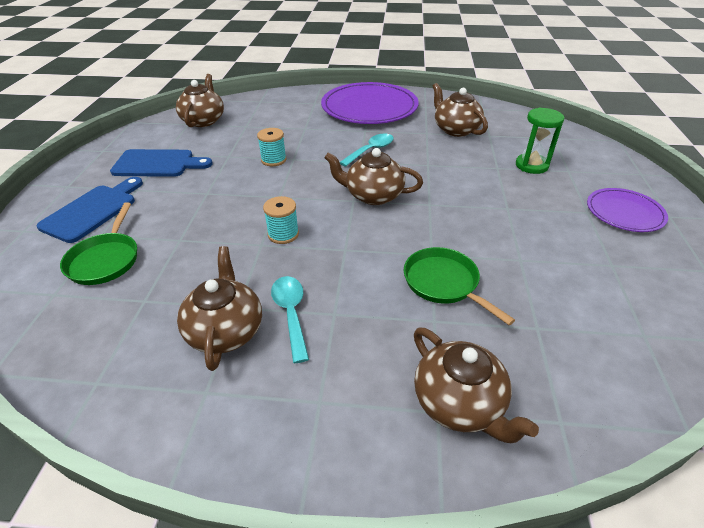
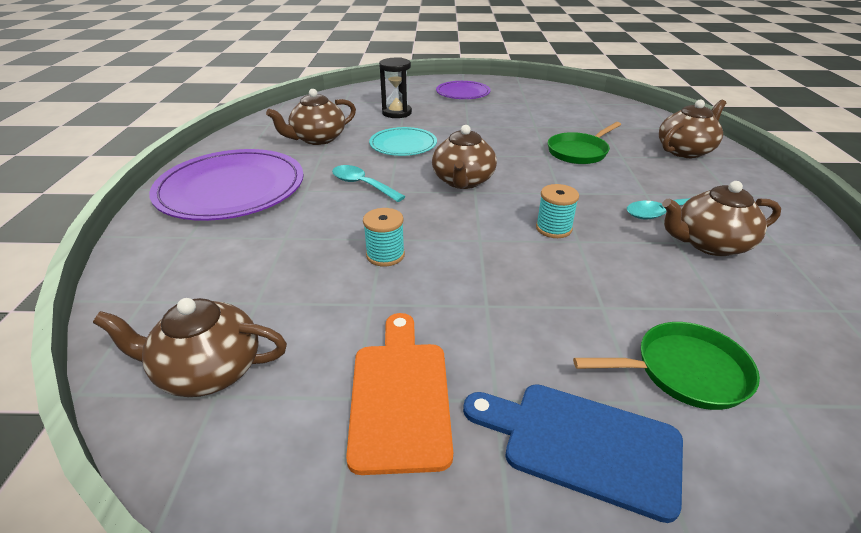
camera: 95 degrees left, 5 degrees down
blue cutting board [110,149,213,177] -> orange cutting board [346,313,453,475]
green hourglass [516,107,565,174] -> black hourglass [379,57,412,118]
none -> turquoise plate [369,127,437,156]

